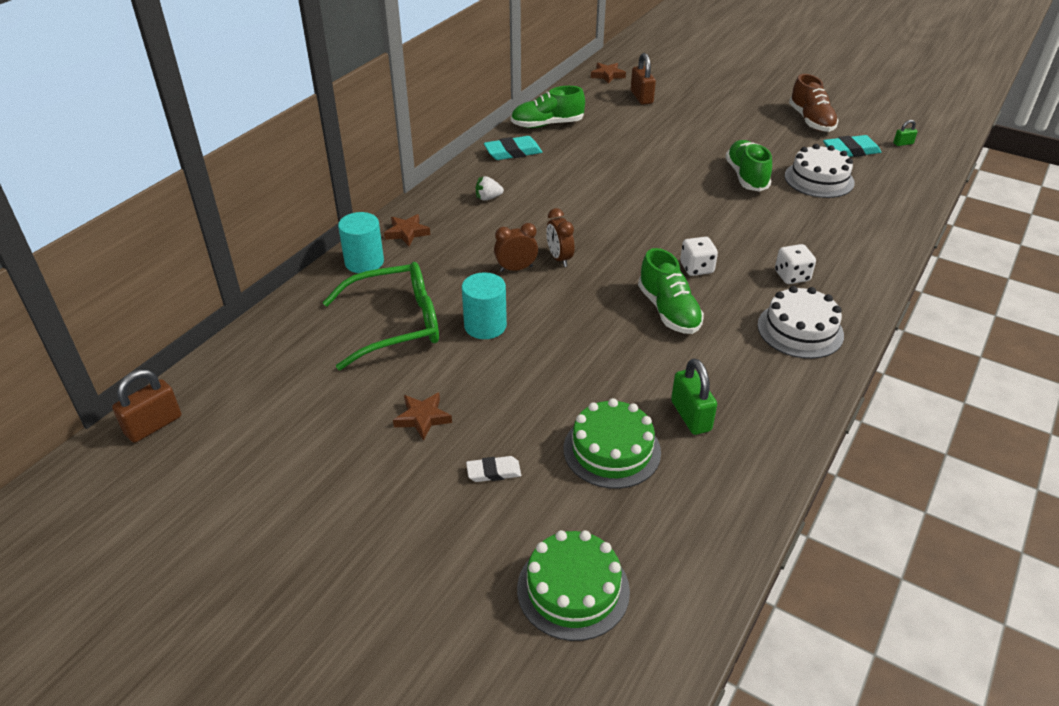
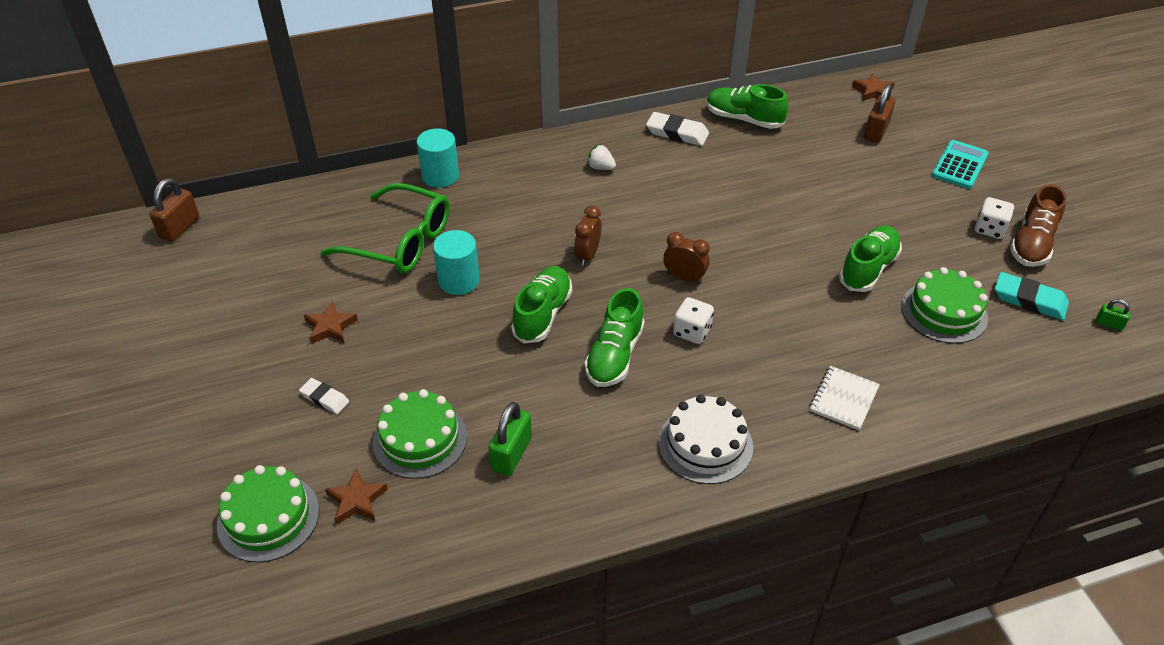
camera: 40 degrees right, 5 degrees up
brown padlock [112,369,181,443] -> brown padlock turned 60 degrees counterclockwise [149,178,199,242]
brown star [384,214,430,246] -> brown star moved to [325,468,388,524]
turquoise eraser [484,136,542,160] -> white eraser [646,112,709,146]
brown clock [494,223,538,272] -> brown clock moved to [663,232,710,283]
white dice [775,244,816,284] -> white dice moved to [975,197,1014,239]
white cake [785,144,855,198] -> green cake [901,267,988,344]
none -> green shoe [511,266,572,344]
none -> white notebook [809,366,880,430]
none -> turquoise calculator [932,140,989,189]

